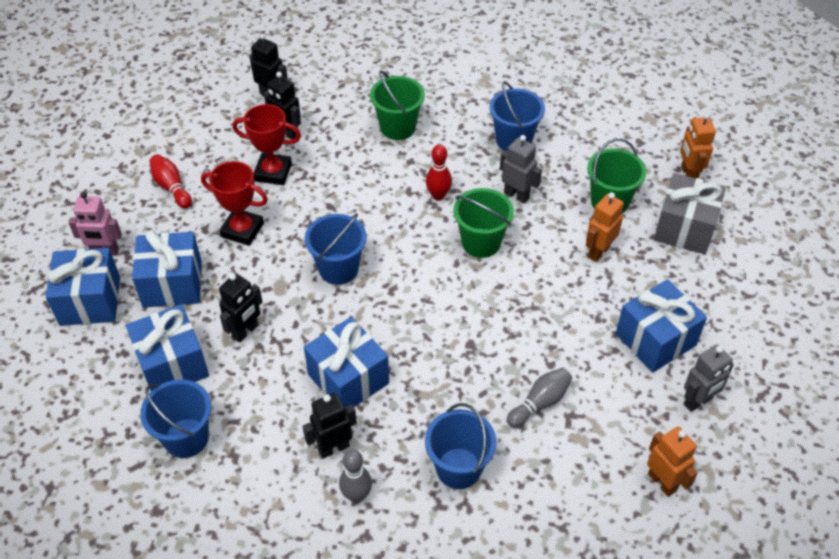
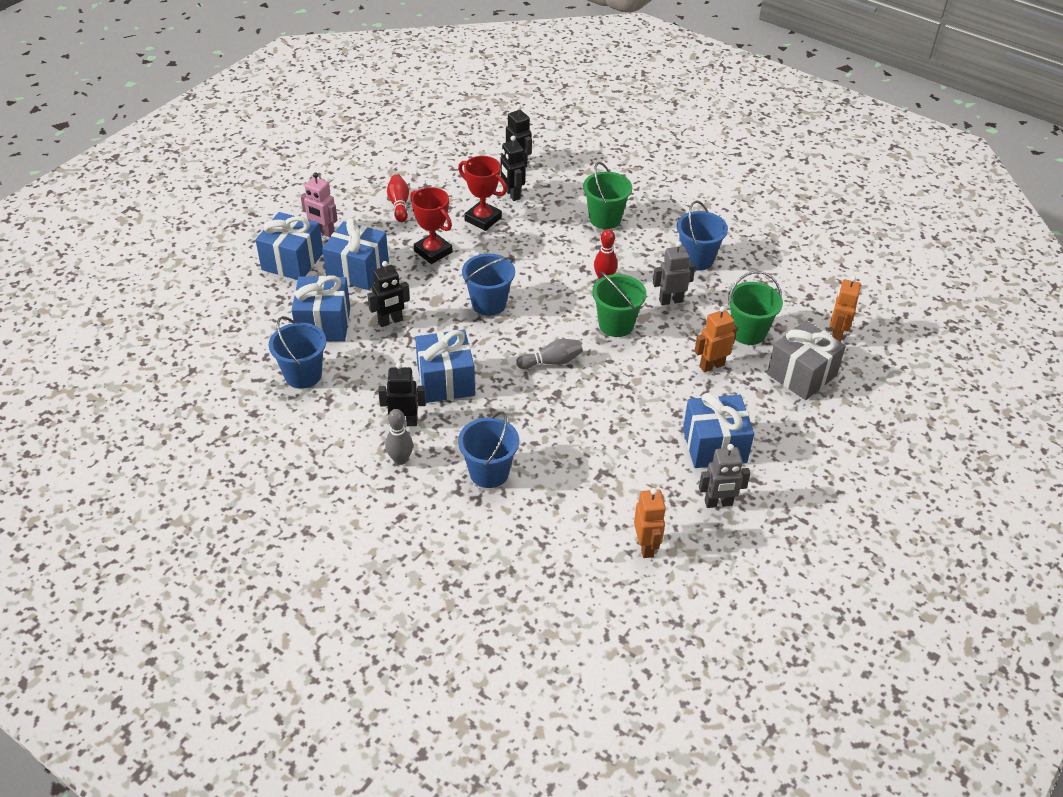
camera: 25 degrees right, 5 degrees down
grey robot [500,135,542,204] -> grey robot turned 75 degrees counterclockwise [653,241,695,305]
grey bowling pin [507,368,572,428] -> grey bowling pin moved to [517,339,583,369]

